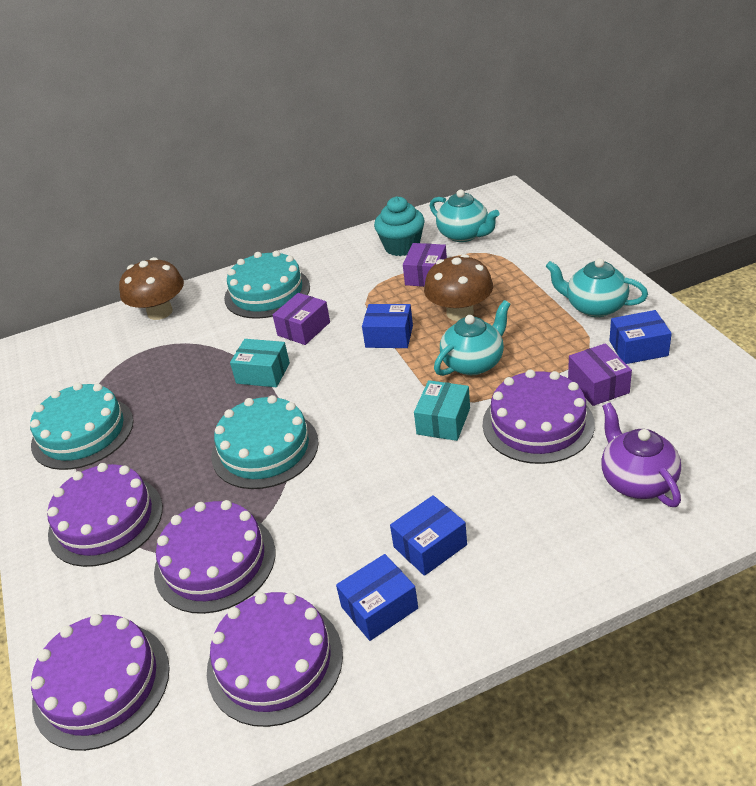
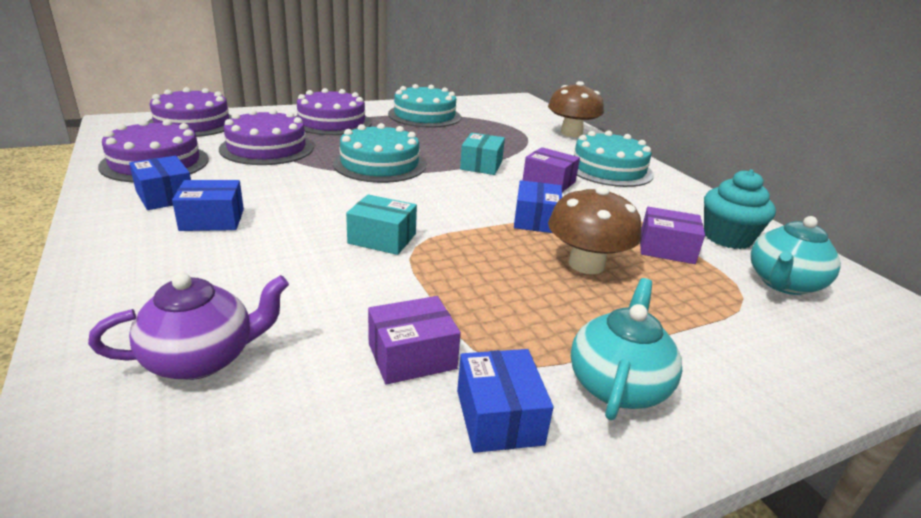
camera: 80 degrees right, 10 degrees down
blue box [390,495,467,576] -> blue box turned 60 degrees counterclockwise [172,180,244,231]
turquoise teapot [434,300,510,376] -> none
purple cake [483,369,595,464] -> none

